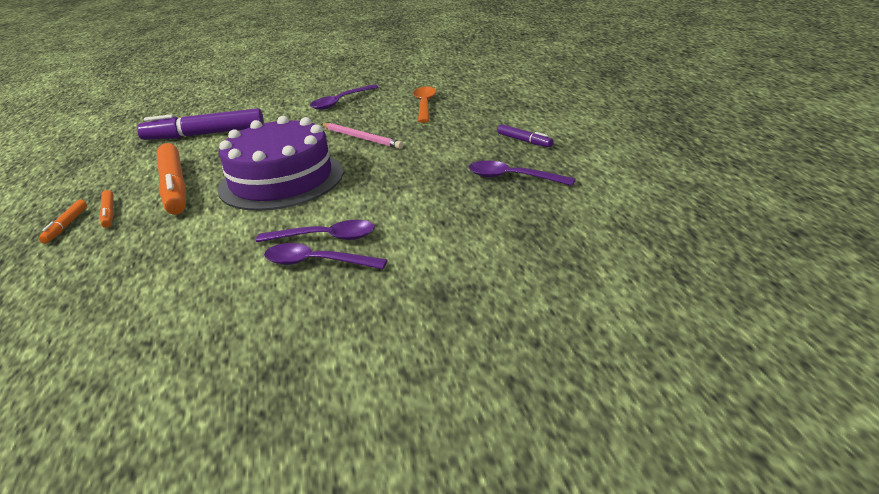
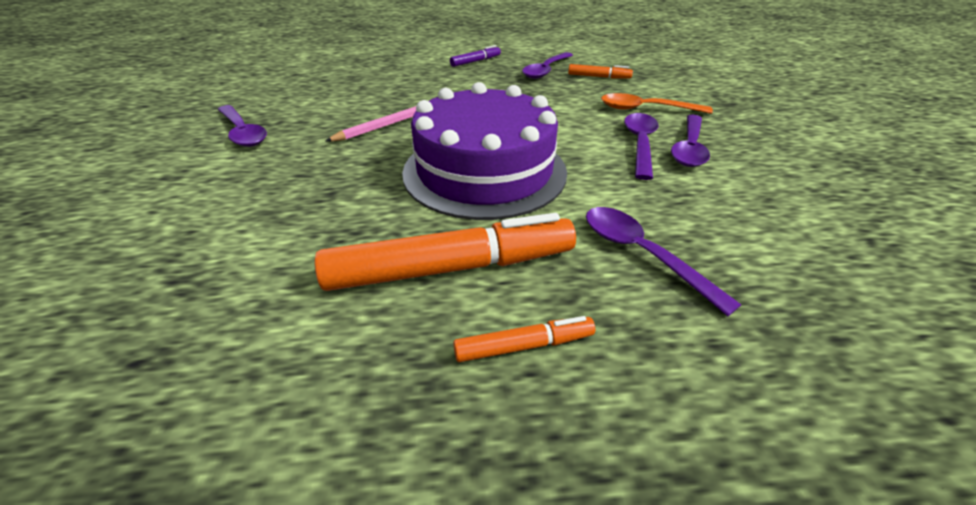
camera: 85 degrees left, 10 degrees up
orange marker [39,200,87,244] -> orange marker moved to [568,64,633,79]
purple marker [137,108,264,140] -> none
orange spoon [413,86,436,123] -> orange spoon moved to [601,93,713,114]
none -> purple spoon [586,207,741,316]

